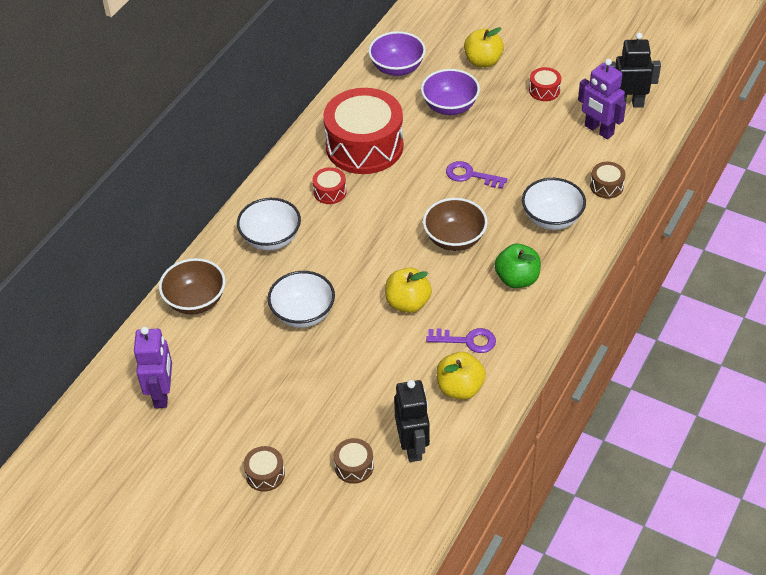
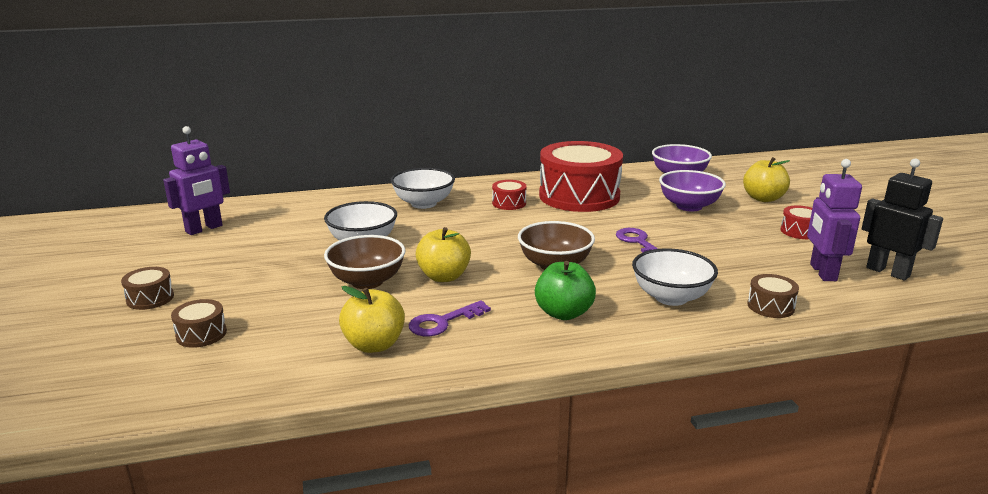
camera: 45 degrees right, 25 degrees down
brown bowl [159,258,225,315] -> brown bowl moved to [324,235,406,289]
black robot [394,380,430,462] -> none
purple key [426,328,496,353] -> purple key turned 90 degrees clockwise [409,300,491,336]

